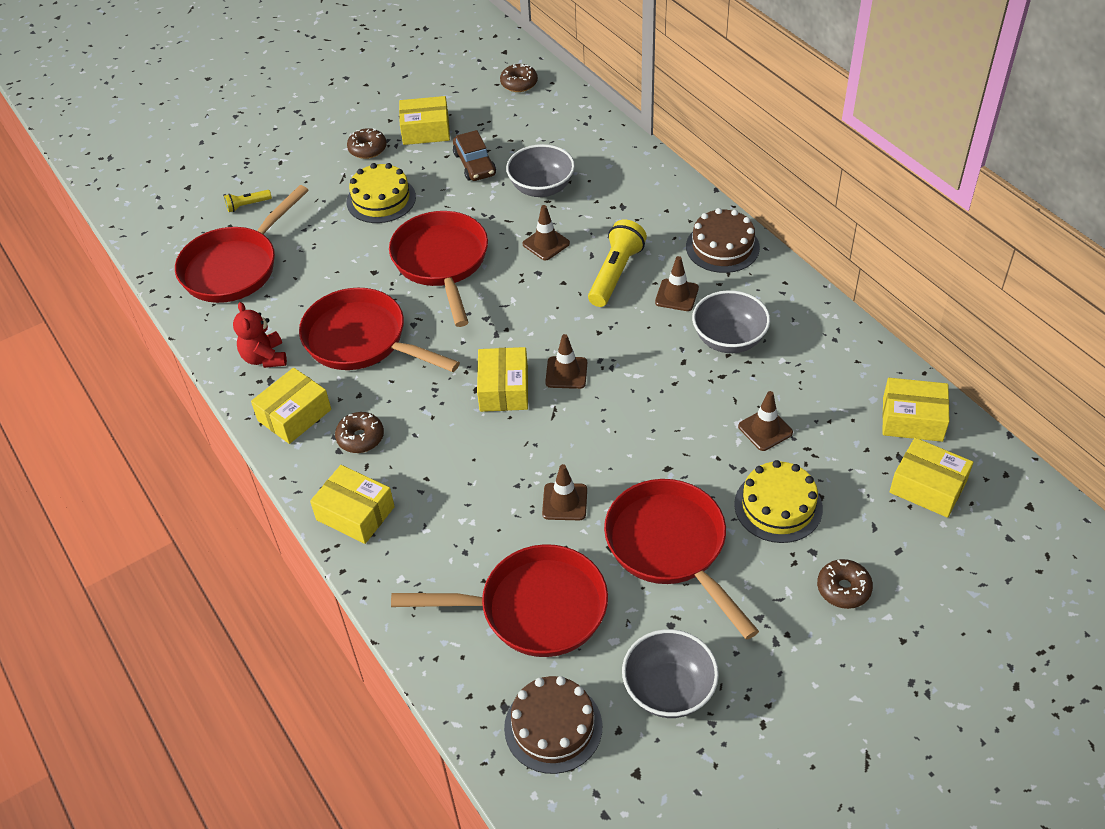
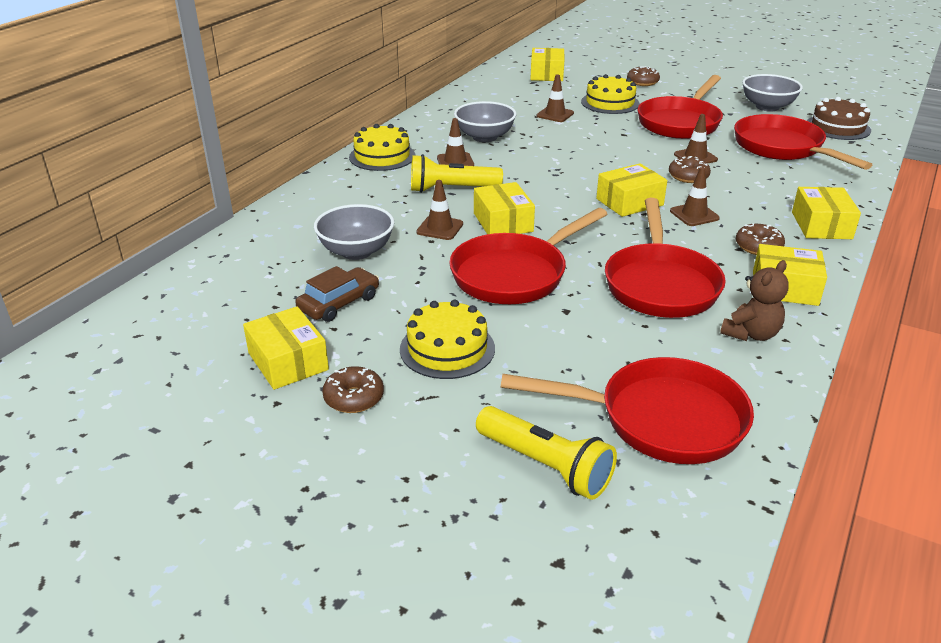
camera: 120 degrees left, 15 degrees down
yellow flashlight [224,190,272,212] -> yellow flashlight [476,406,617,500], size x1.97
red teddy bear [233,302,287,368] -> brown teddy bear [720,260,789,341]
brown donut [500,64,538,92] -> brown donut moved to [669,156,711,183]
brown traffic cone [545,334,587,389] -> brown traffic cone moved to [670,167,720,226]
brown cake [686,208,760,273] -> yellow cake [349,124,415,171]
yellow box [882,378,949,442] -> yellow box moved to [474,182,535,234]

